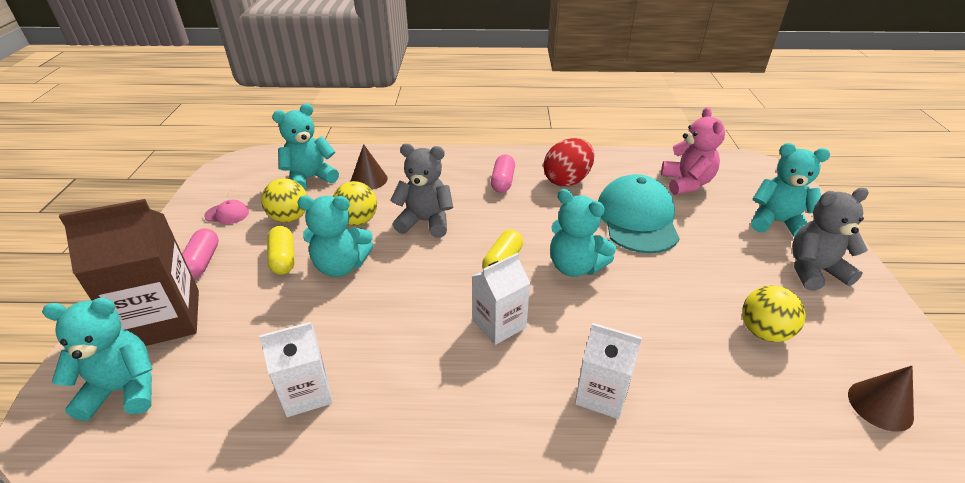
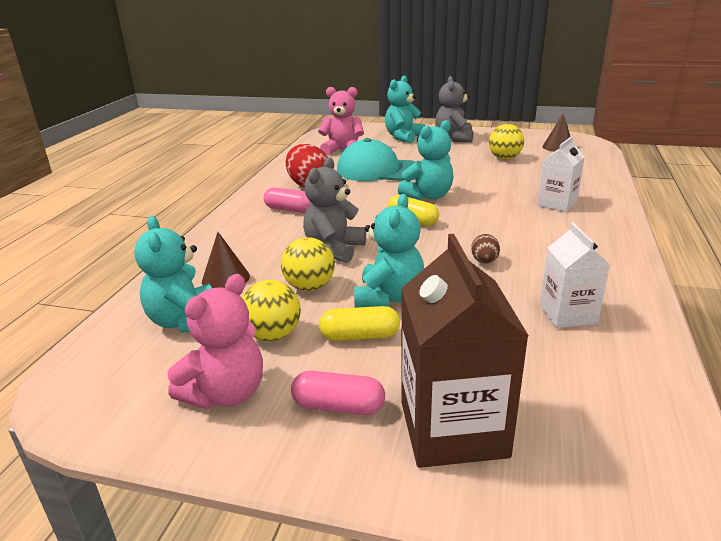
camera: 75 degrees left, 10 degrees down
turquoise teddy bear [42,298,153,421] -> none
pink cap [204,200,249,224] -> pink teddy bear [167,274,263,409]
white carton [472,253,530,345] -> none
none -> brown egg [471,234,500,264]

